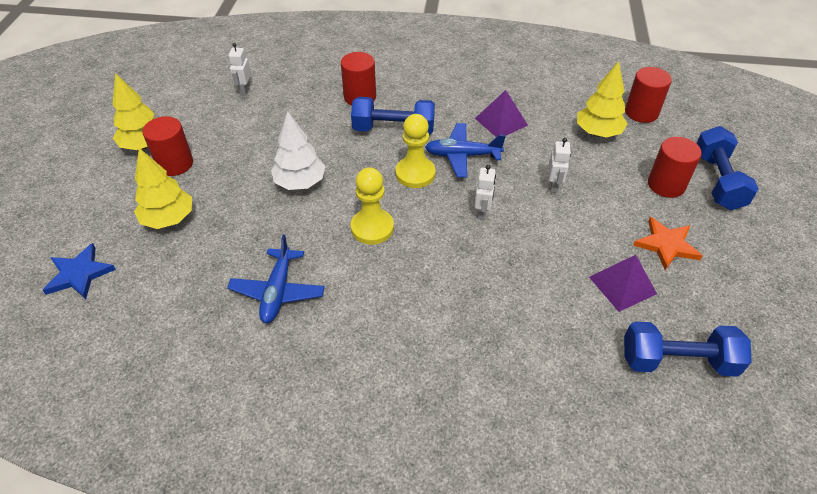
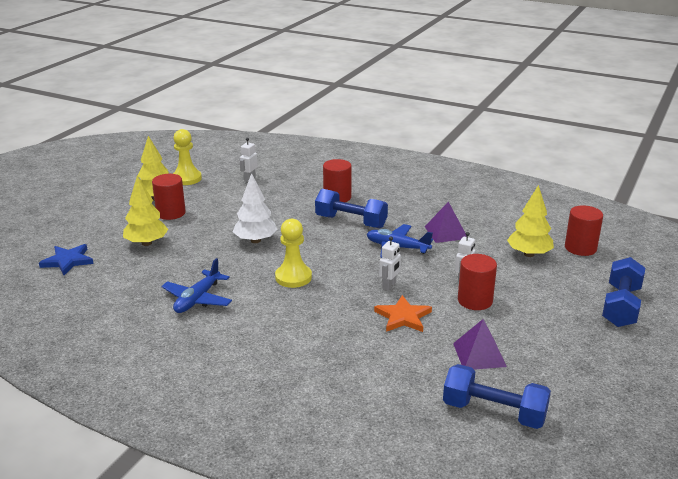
camera: 20 degrees right, 20 degrees down
yellow pawn [395,114,436,188] -> yellow pawn moved to [173,129,202,185]
orange star [633,217,703,270] -> orange star moved to [374,295,432,332]
red cylinder [648,137,702,198] -> red cylinder moved to [458,254,497,310]

